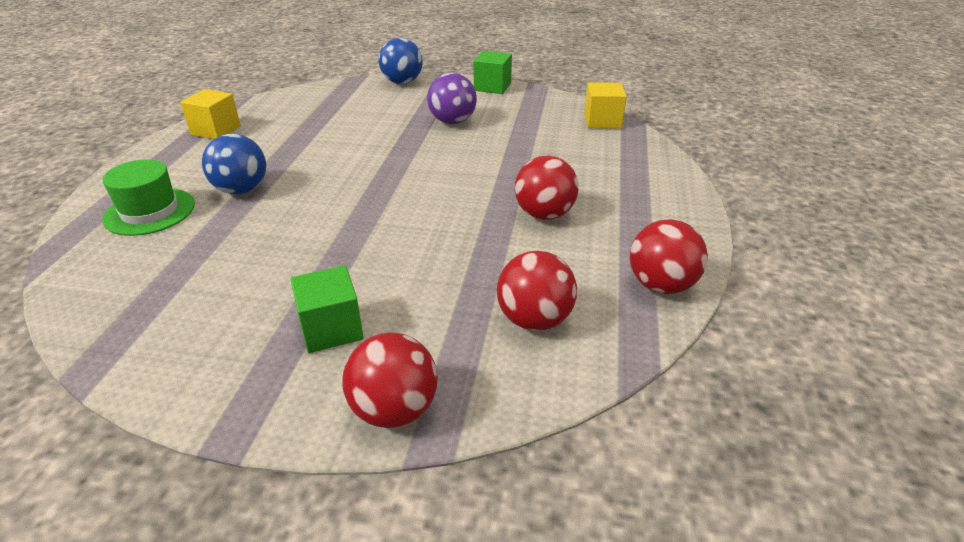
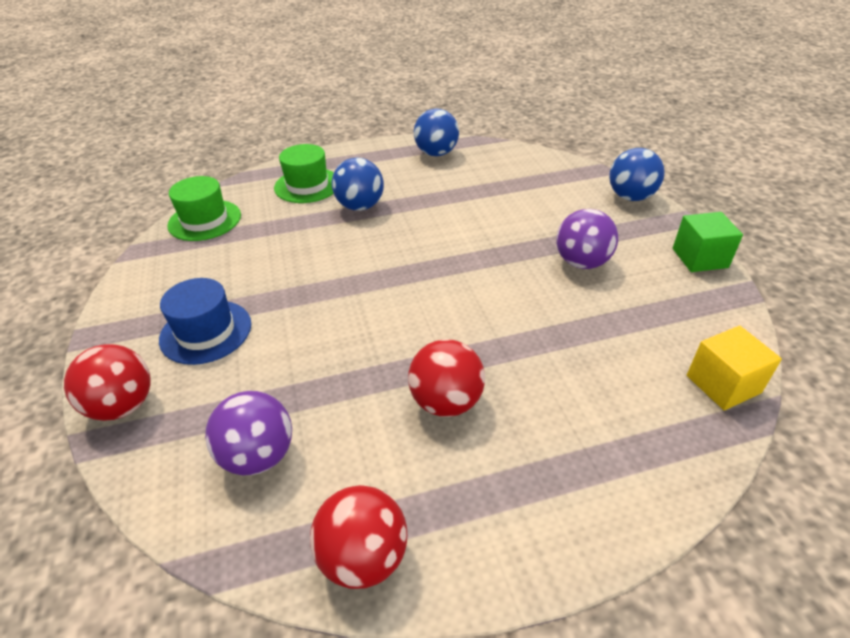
camera: 65 degrees right, 5 degrees up
yellow cube [180,89,241,139] -> blue ball [414,108,459,156]
green cube [291,266,364,353] -> blue hat [159,278,251,365]
red ball [497,251,577,331] -> purple ball [205,391,292,475]
none -> green hat [167,176,241,241]

